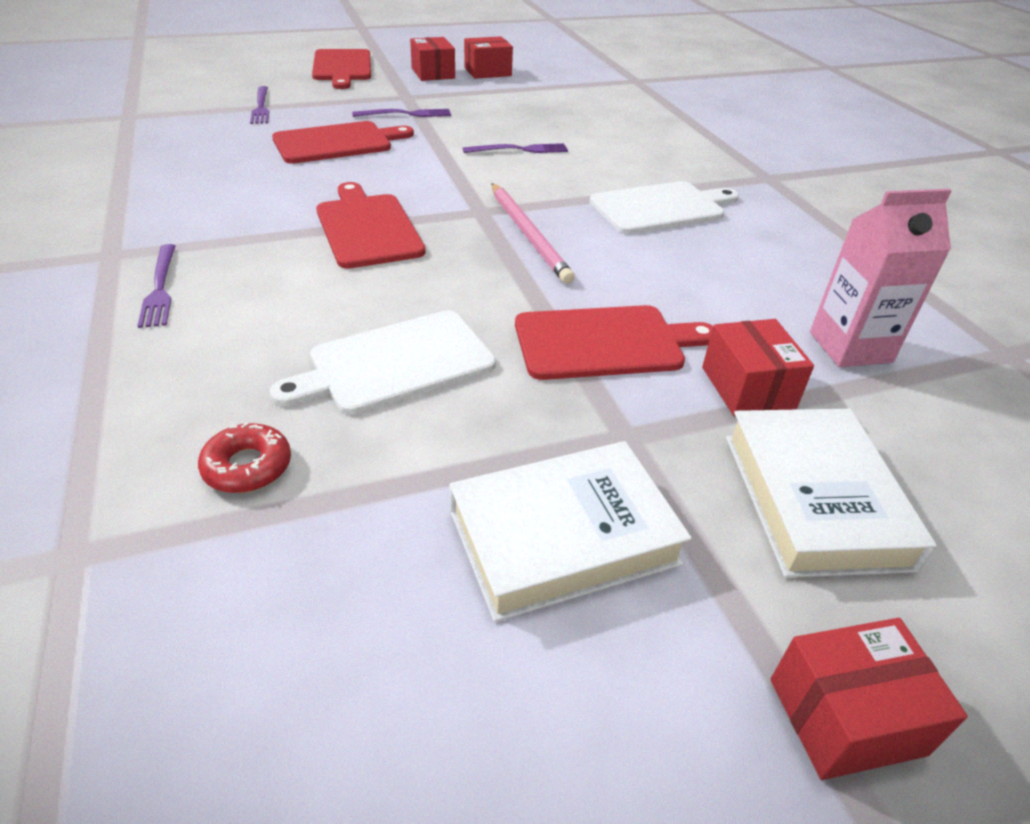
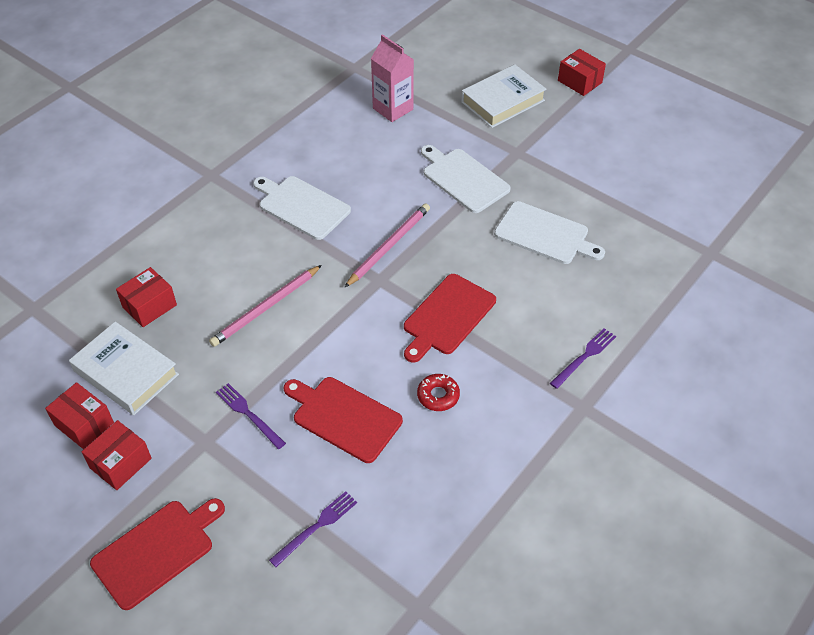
camera: 120 degrees left, 10 degrees up
red donut [198,423,291,493] -> red donut moved to [417,374,460,411]
white book [450,441,692,622] -> white book moved to [69,321,179,415]
purple fork [463,143,568,153] -> pink pencil [209,265,322,347]
red cutting board [515,305,713,380] -> white cutting board [421,145,511,213]
red box [702,319,814,416] -> red box moved to [116,267,177,327]

